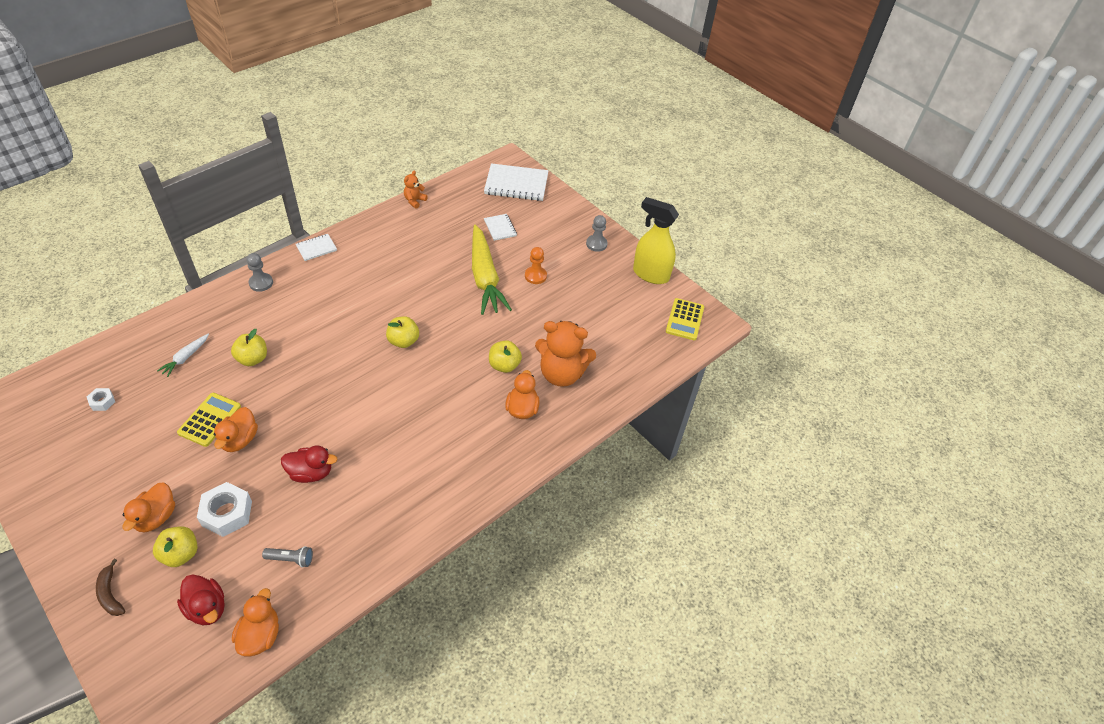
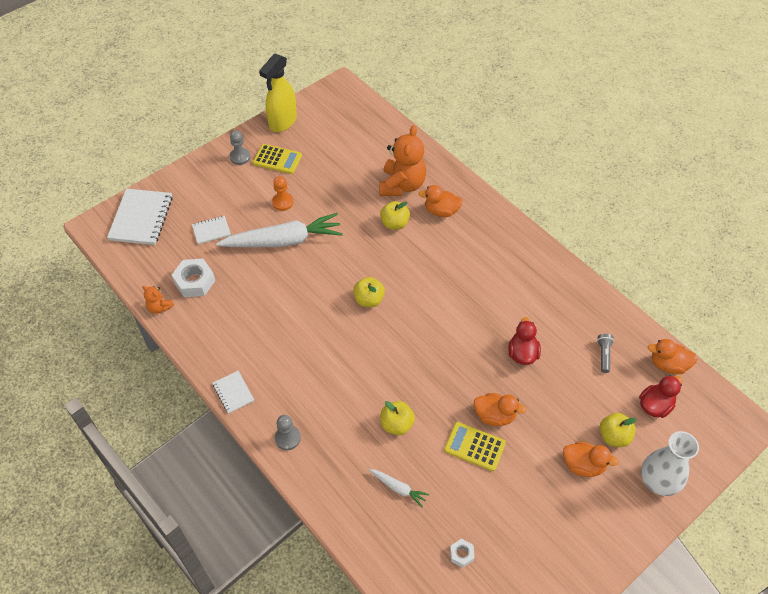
camera: 85 degrees left, 5 degrees up
brown banana [96,559,125,616] -> white vase [641,431,699,496]
white nut [197,482,252,537] -> white nut moved to [172,259,215,297]
yellow carrot [472,225,512,315] -> white carrot [216,213,343,247]
yellow calculator [666,298,704,340] -> yellow calculator moved to [253,144,302,174]

